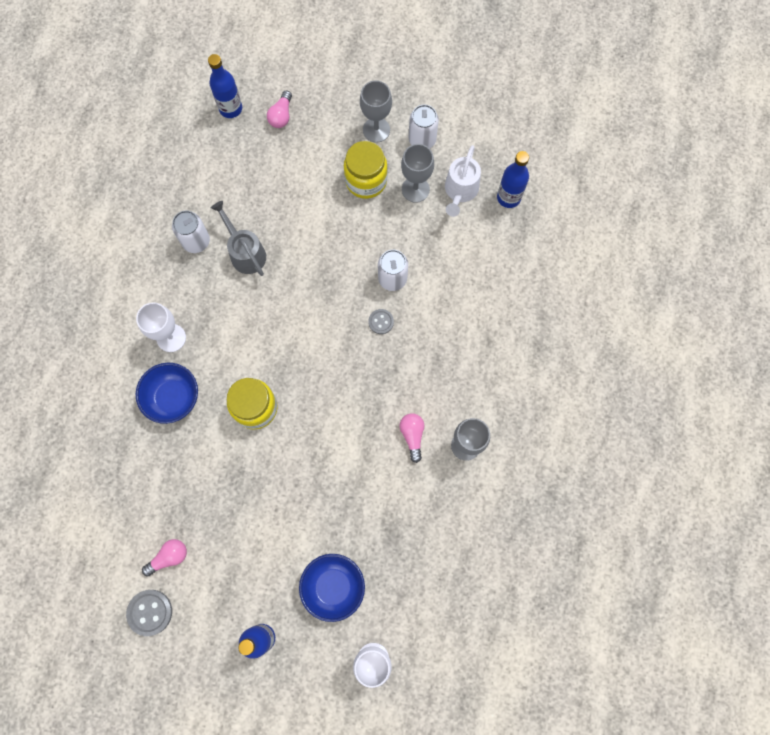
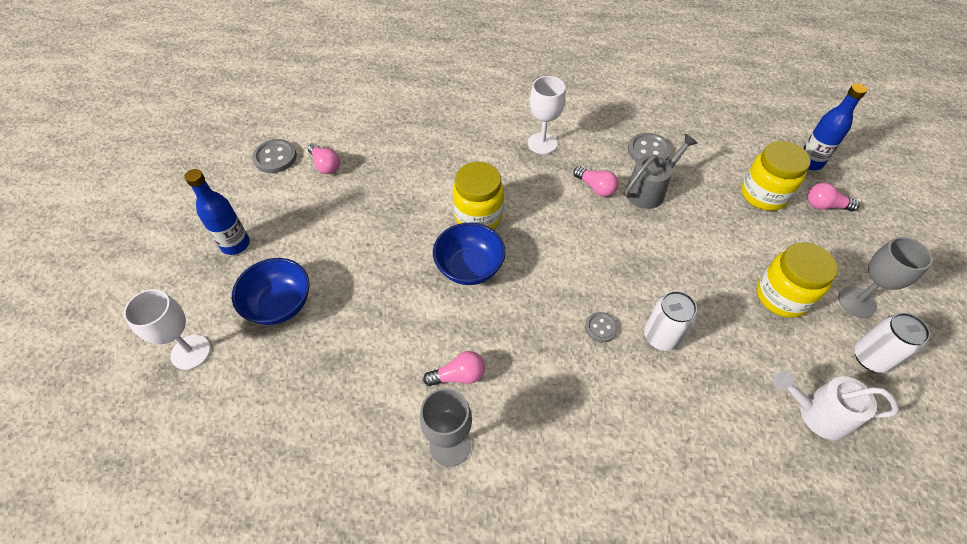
camera: 85 degrees right, 20 degrees down
blue bowl [136,363,198,424] -> blue bowl moved to [433,223,506,285]
white can [172,211,210,253] -> grey button [628,133,671,162]
grey goblet [401,144,434,203] -> none
blue bottle [497,151,529,208] -> none
none -> pink light bulb [573,167,619,197]
none -> yellow jar [741,141,810,211]

